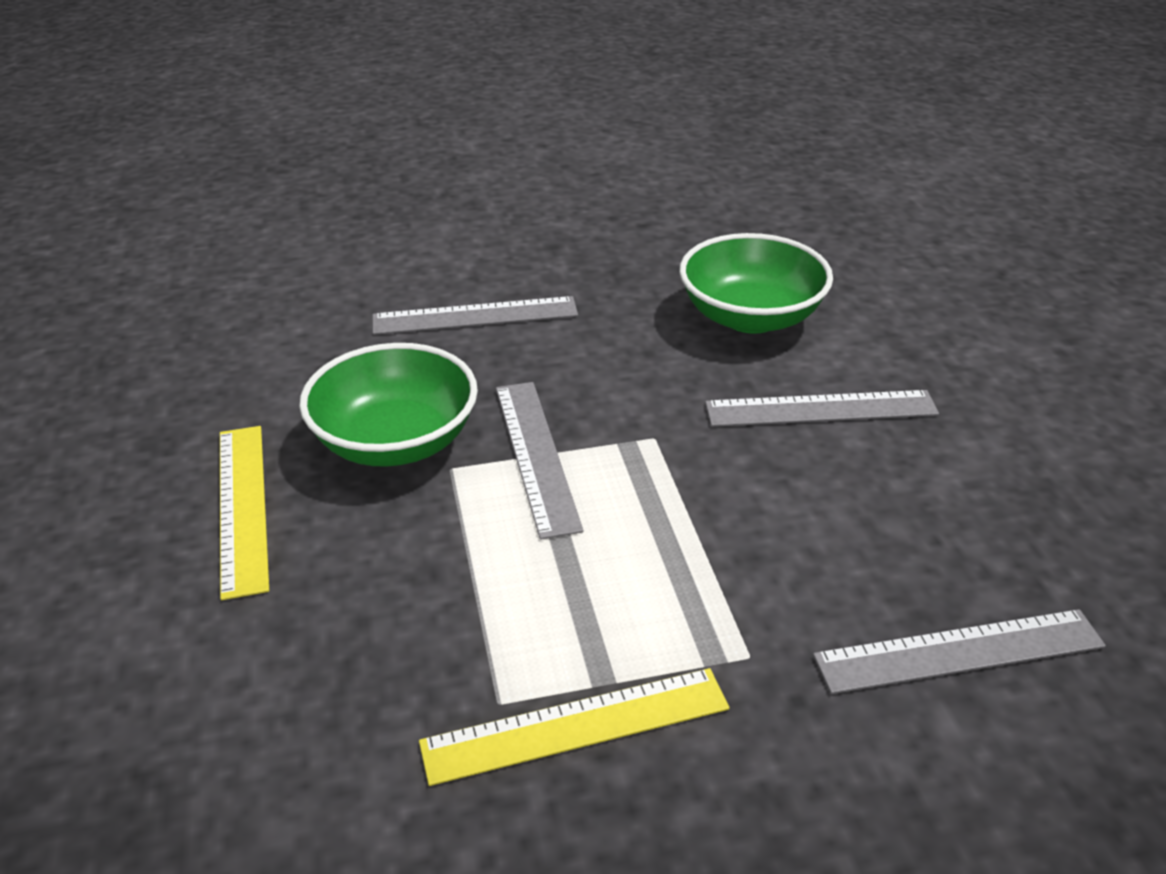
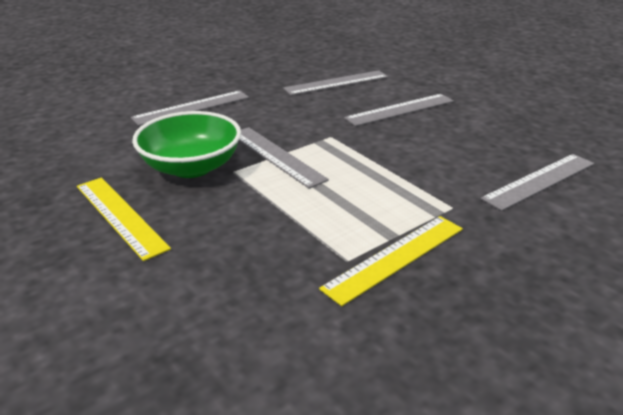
camera: 25 degrees left, 5 degrees down
green bowl [679,233,833,334] -> grey ruler [283,70,388,96]

